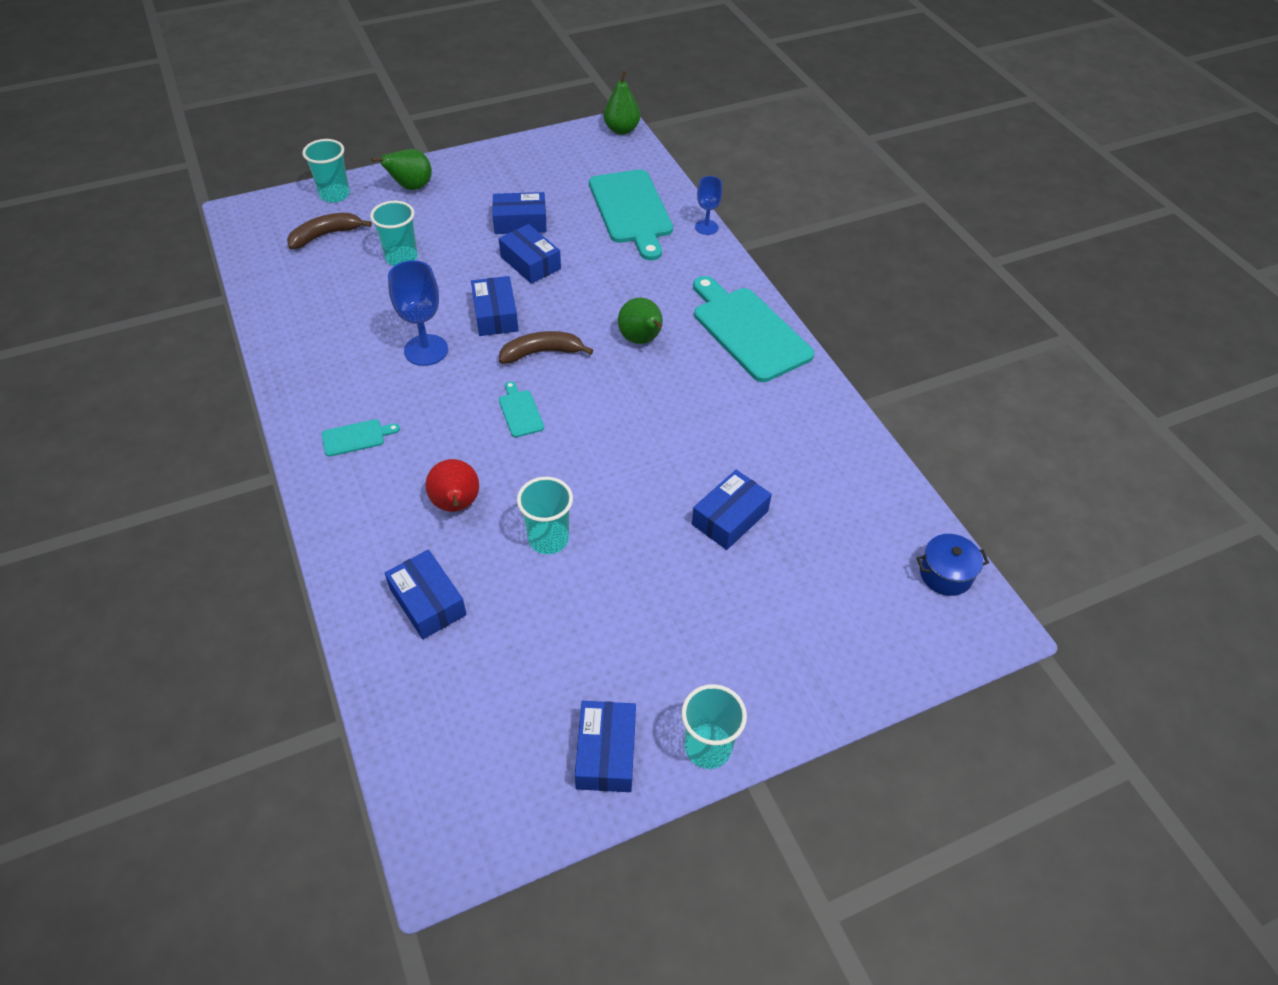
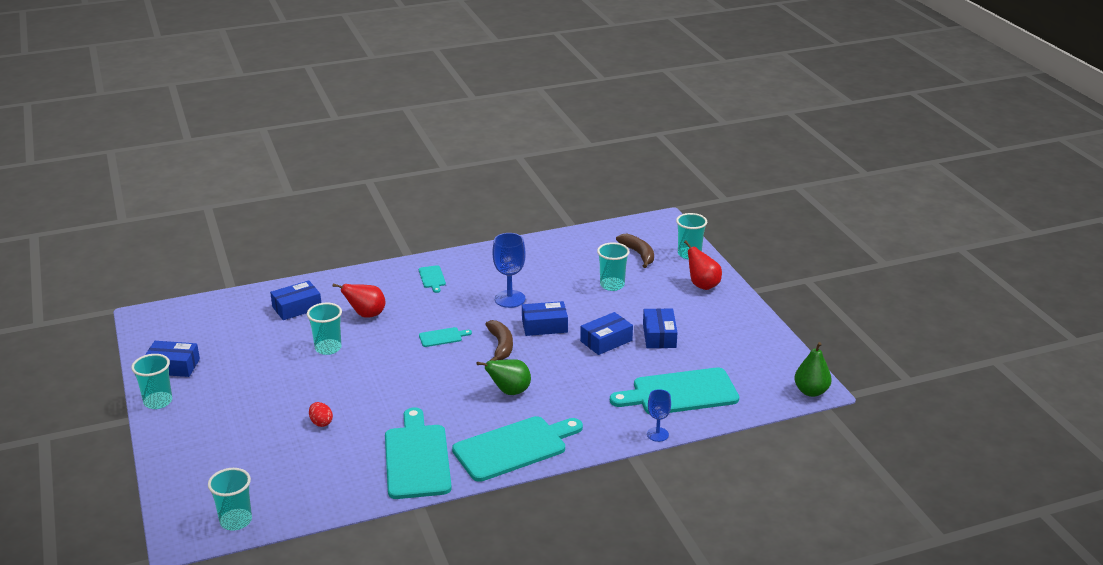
camera: 95 degrees right, 20 degrees down
green pear [371,149,432,190] -> red pear [684,240,722,290]
blue box [692,470,772,550] -> red egg [309,402,333,427]
blue pot [916,534,989,596] -> turquoise cup [208,468,252,531]
none -> turquoise cutting board [385,407,452,499]

